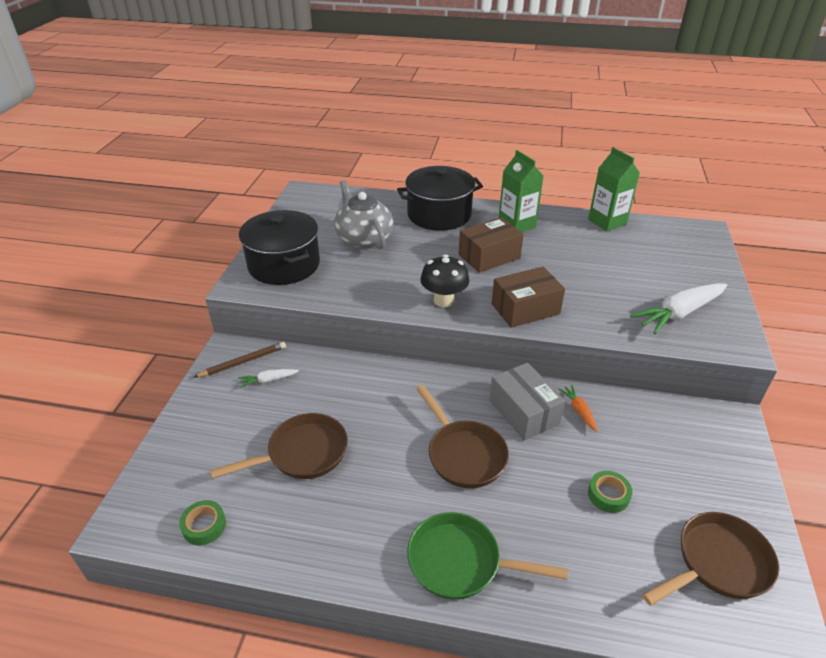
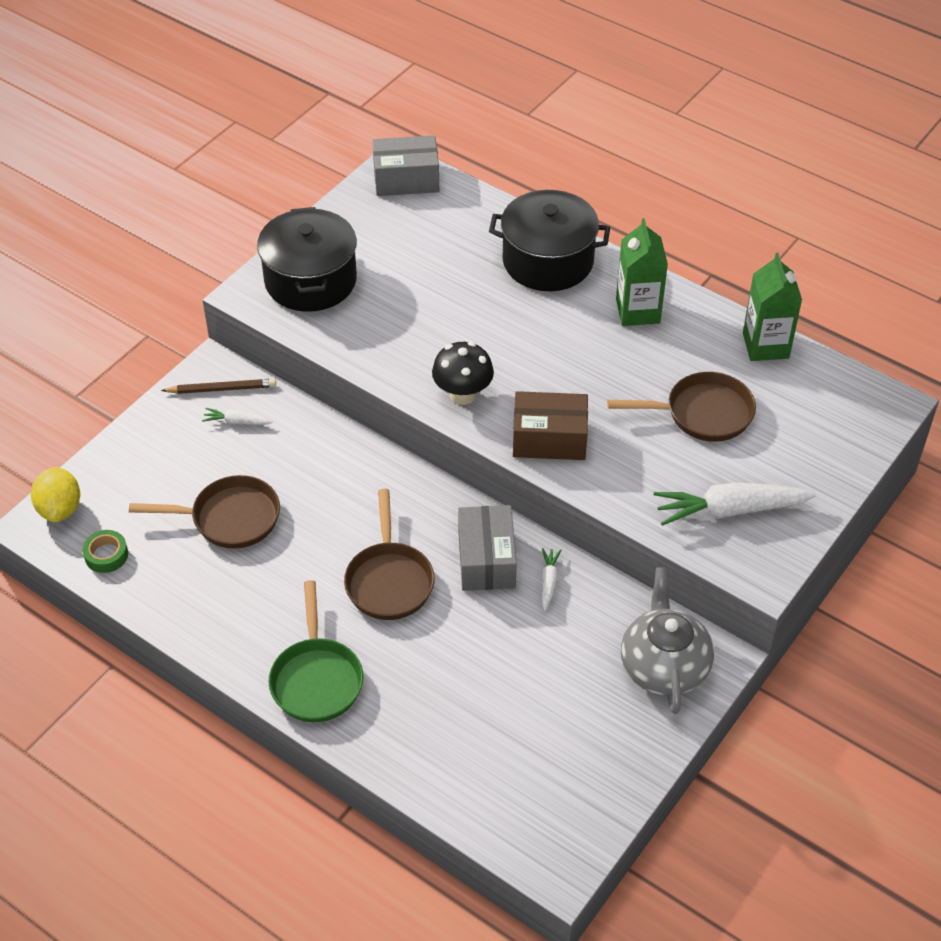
camera: 25 degrees right, 10 degrees up
grey teapot [334,180,394,249] -> grey teapot moved to [621,567,714,714]
green pan [407,512,568,600] -> green pan turned 135 degrees counterclockwise [269,580,363,722]
brown box [459,217,524,273] -> none
orange carrot [559,385,597,432] -> white carrot [542,548,561,611]
green tape [588,471,632,513] -> none
brown pan [642,512,779,606] -> brown pan moved to [607,372,756,442]
none -> yellow lemon [31,467,80,522]
none -> grey box [372,135,439,196]

